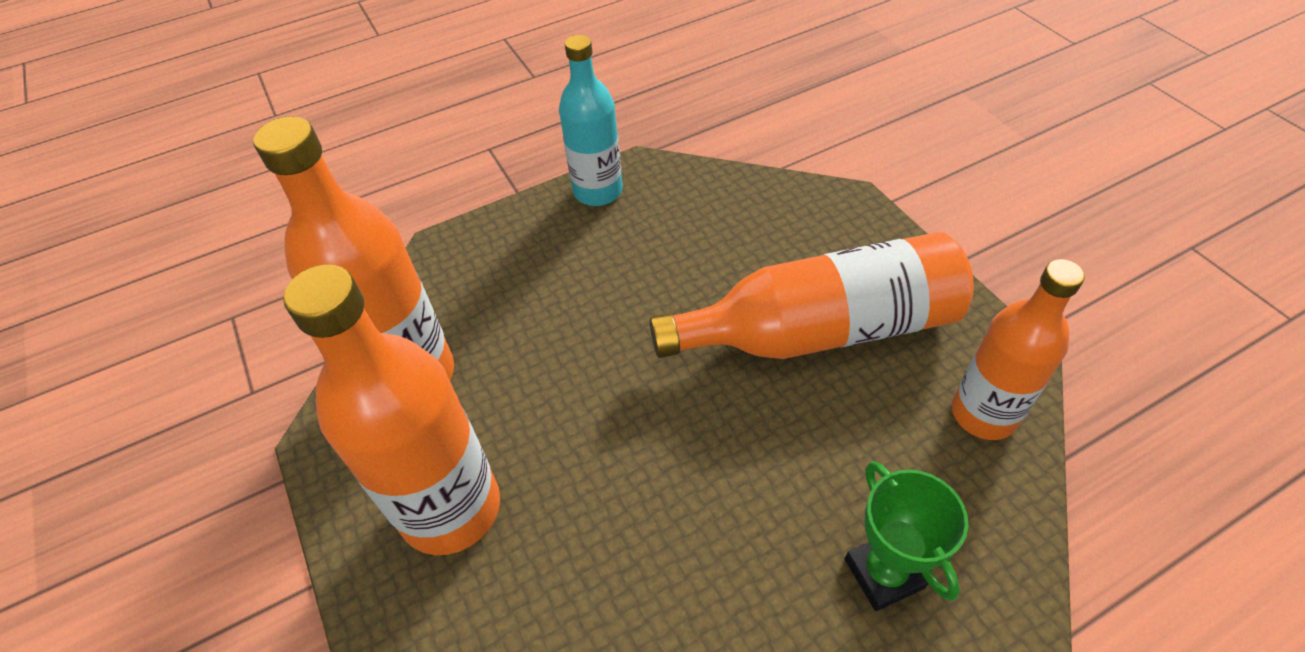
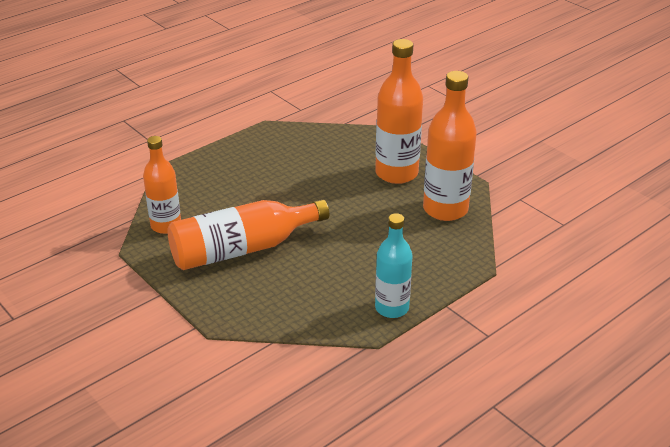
camera: 165 degrees right, 15 degrees down
green trophy [845,461,968,611] -> none

